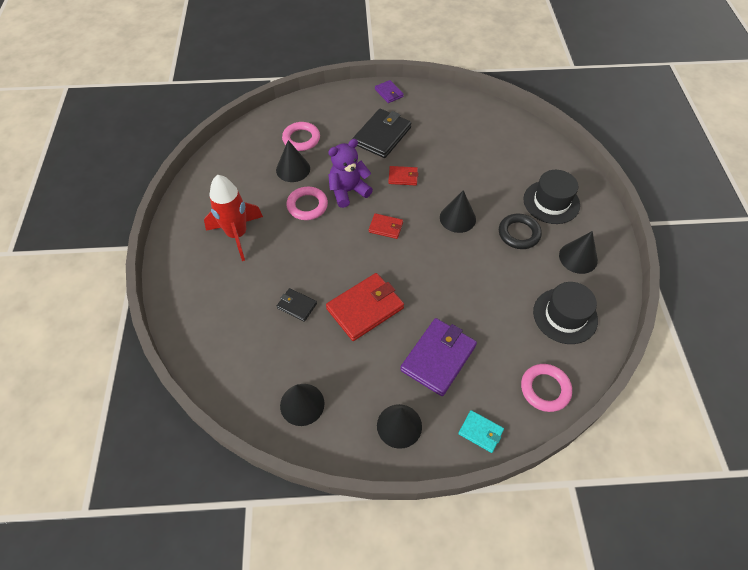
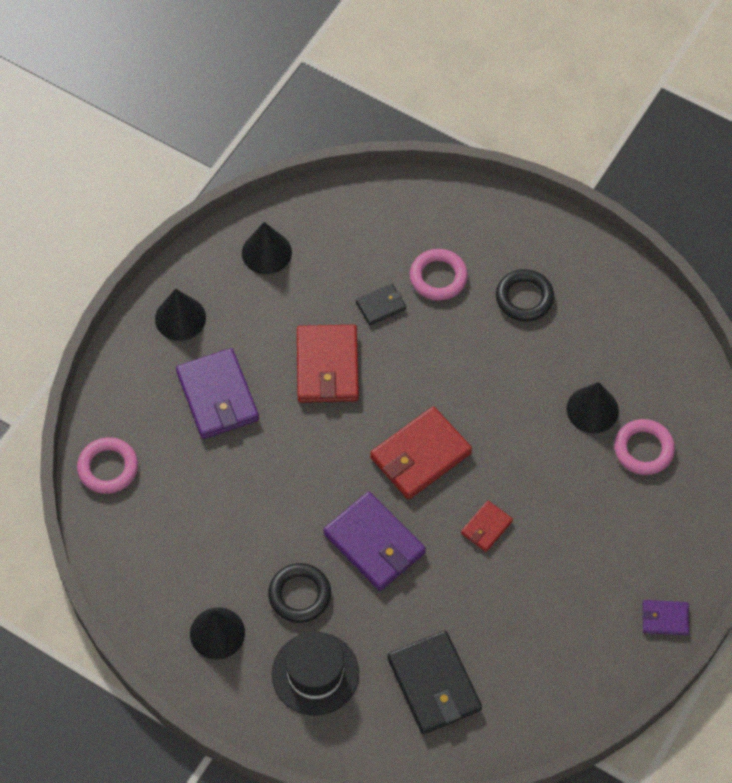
camera: 125 degrees right, 5 degrees up
red rocket [204,175,263,261] -> black ring [496,269,554,321]
pink ring [286,187,328,220] -> pink ring moved to [410,249,468,301]
purple teddy bear [328,139,373,208] -> none
black wallet [353,109,411,158] -> black wallet moved to [388,631,482,734]
red wallet [369,213,403,239] -> red wallet [370,406,472,500], size x1.93
black cone [440,190,476,233] -> purple wallet [323,492,426,591]
turquoise wallet [458,410,504,453] -> none
black hat [533,282,598,344] -> none

